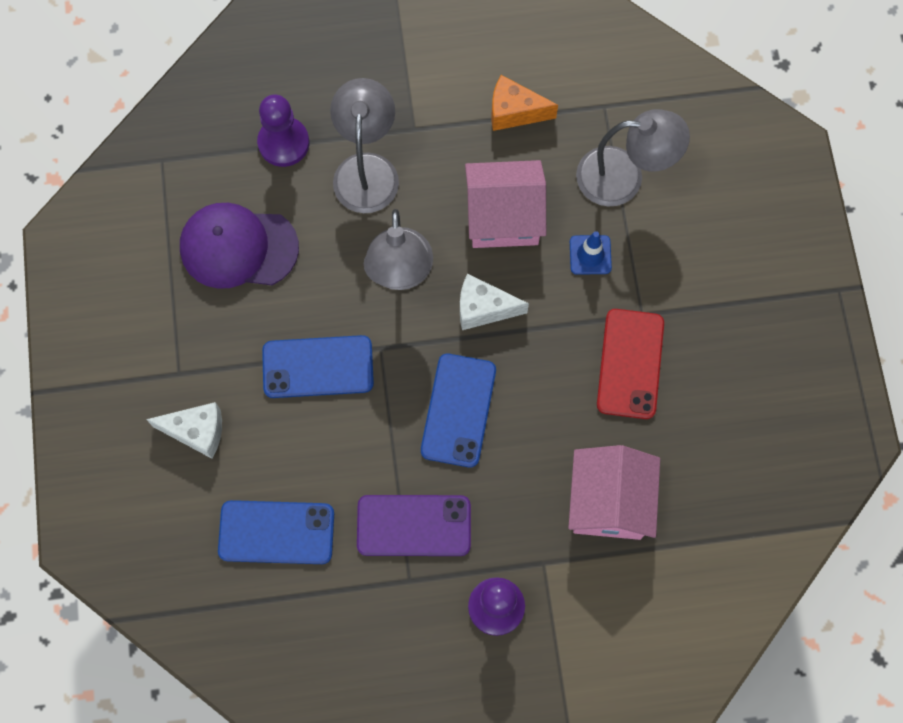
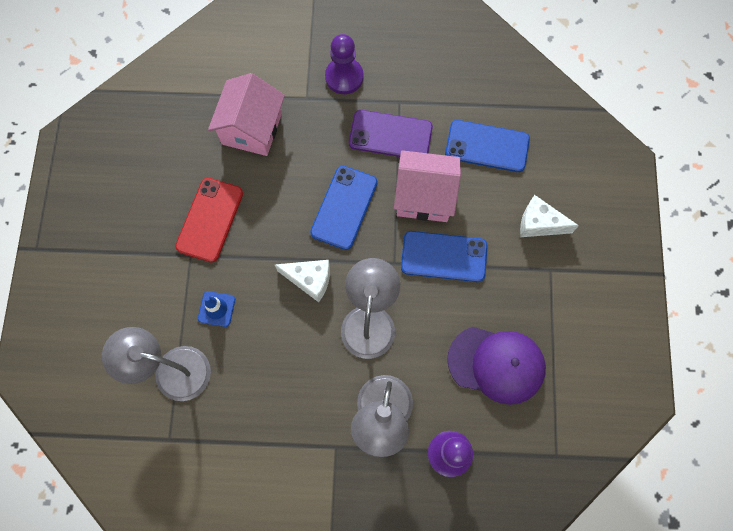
camera: 170 degrees left, 0 degrees up
pink house [465,160,546,248] -> pink house moved to [394,150,461,222]
orange cheese [492,75,558,131] -> none

